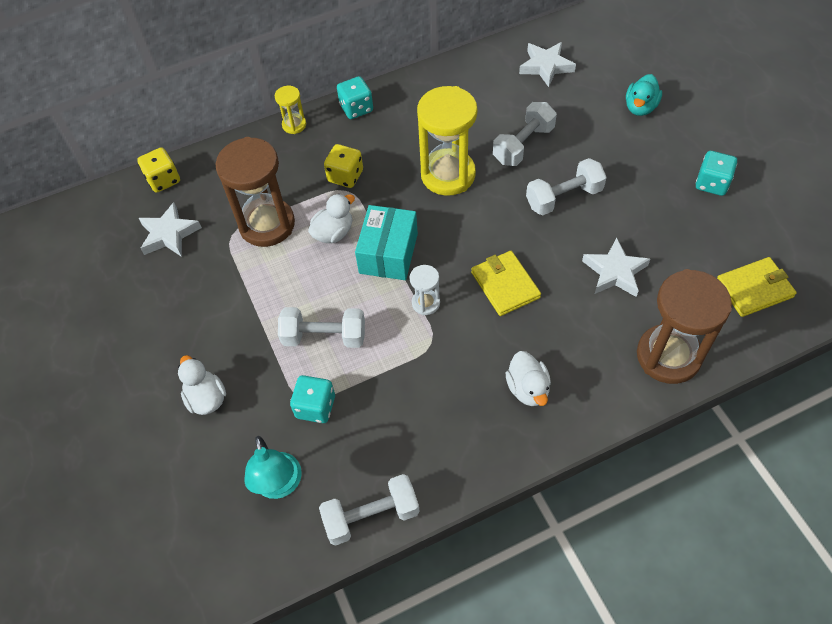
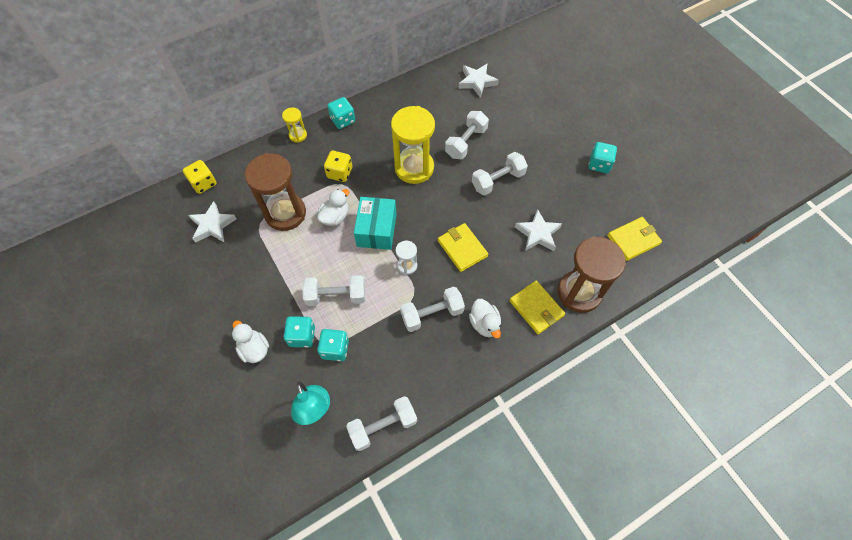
camera: 10 degrees left, 5 degrees up
turquoise duck [626,74,662,116] -> none
none -> turquoise dice [284,316,315,348]
none -> white dumbbell [400,287,465,332]
none -> yellow wallet [509,281,565,334]

